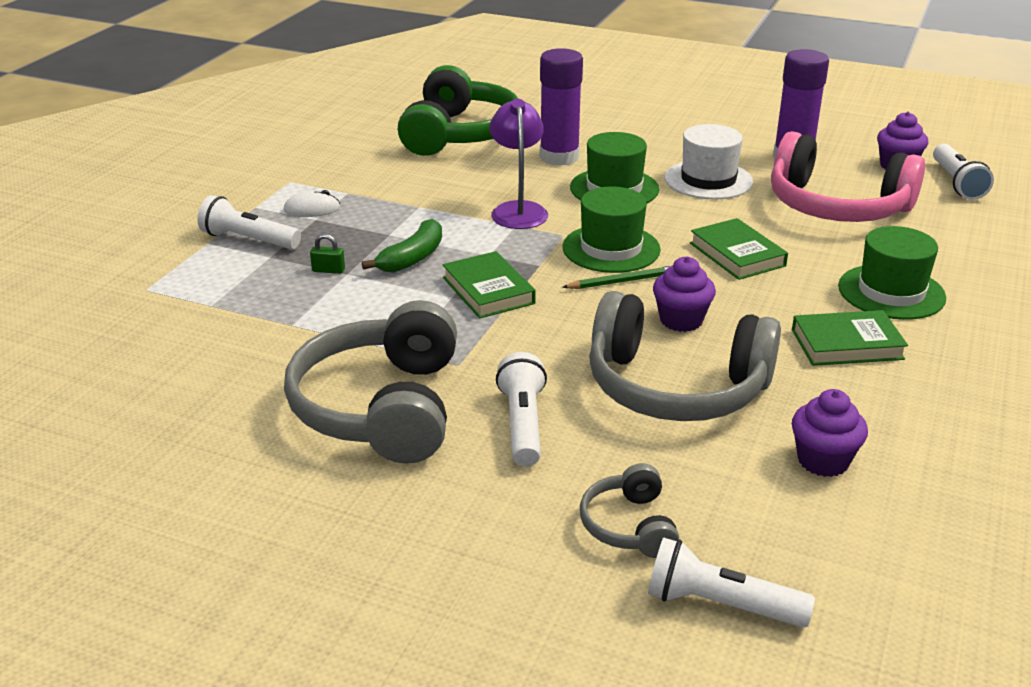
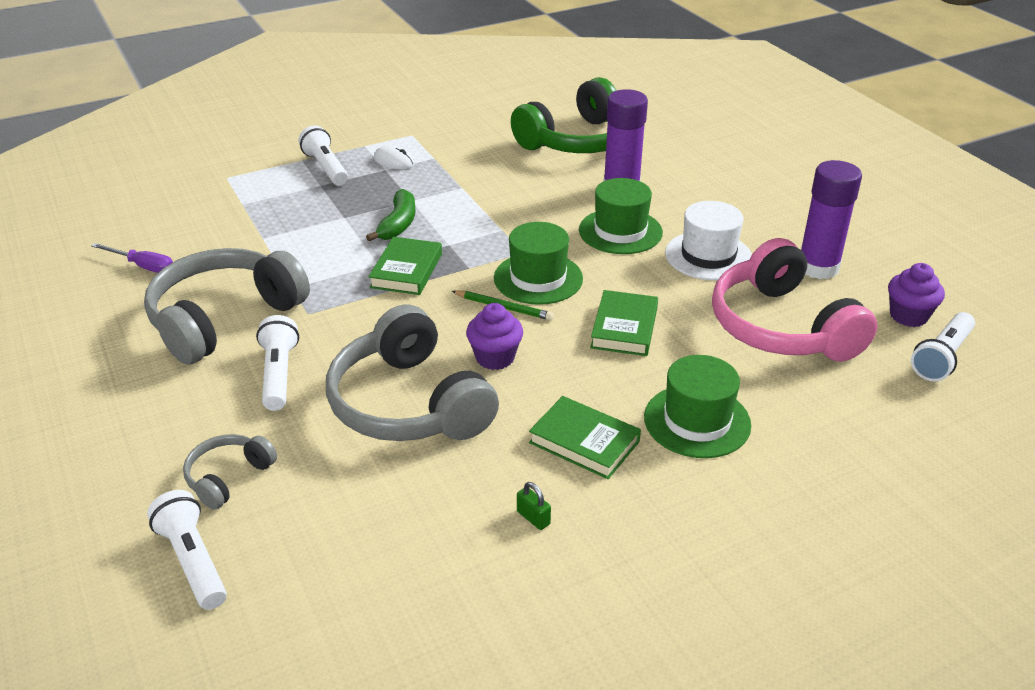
camera: 40 degrees right, 5 degrees up
green padlock [310,234,345,274] -> green padlock moved to [517,482,551,530]
green banana [362,219,442,273] -> green banana turned 60 degrees counterclockwise [366,189,416,241]
purple lamp [489,99,548,229] -> none
white flashlight [496,352,547,467] -> white flashlight turned 45 degrees counterclockwise [256,315,299,411]
purple cupcake [792,389,868,477] -> none
none -> purple screwdriver [91,243,173,273]

